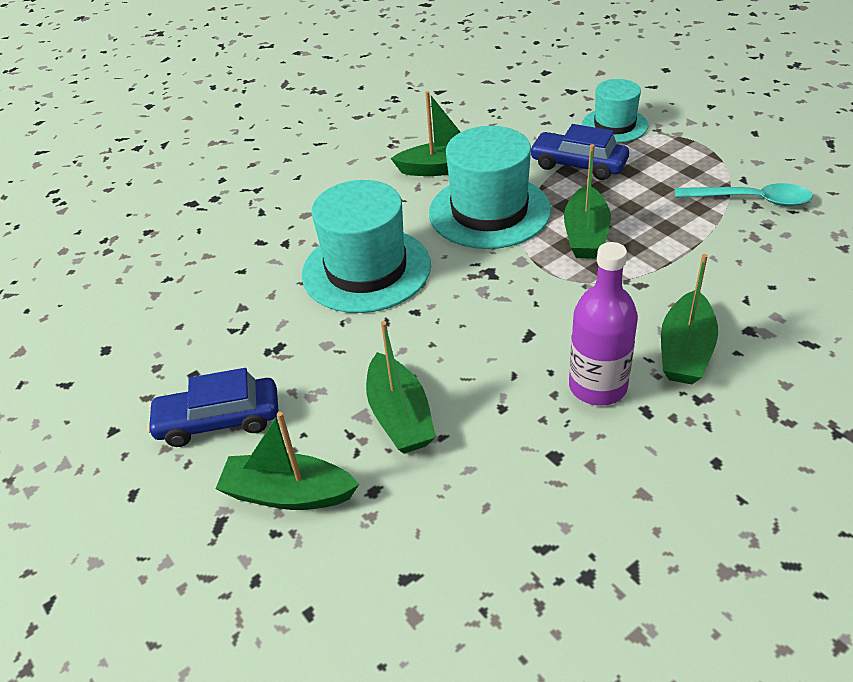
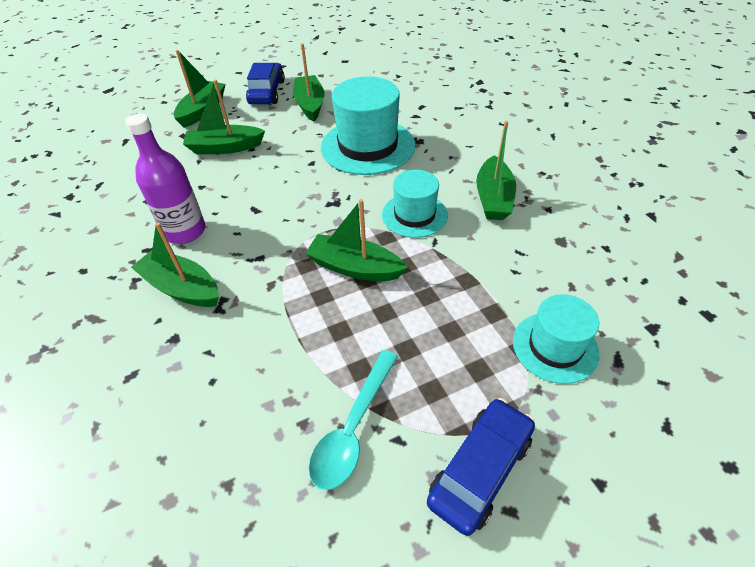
camera: 100 degrees right, 5 degrees up
turquoise hat [429,126,551,249] -> turquoise hat [382,170,448,238], size x0.60
blue car [531,124,629,180] -> blue car moved to [427,398,535,536]
none -> green boat [293,43,324,122]

